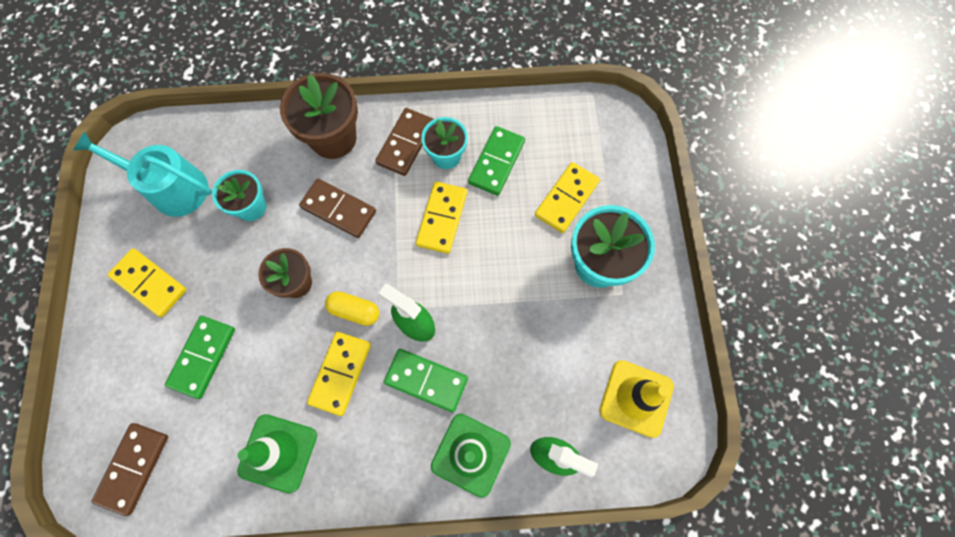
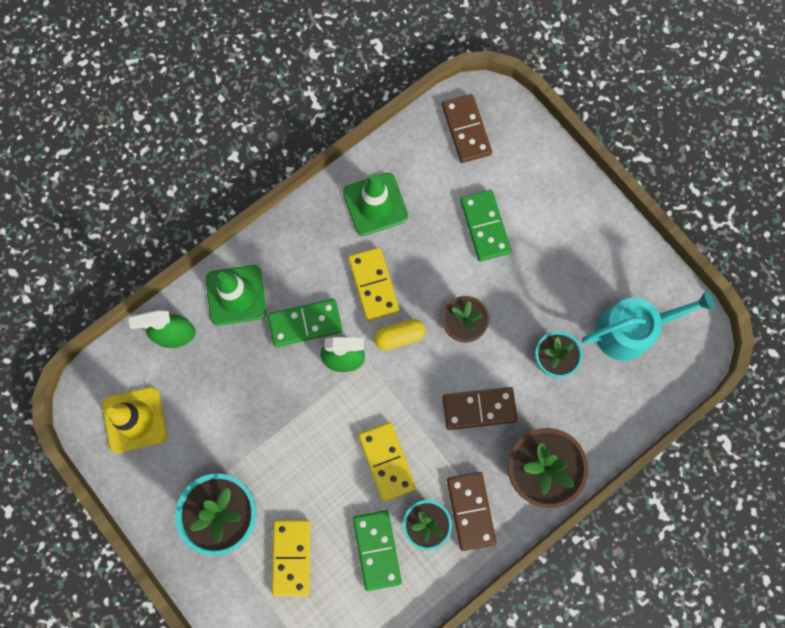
camera: 145 degrees right, 5 degrees up
yellow domino [107,248,187,317] -> none

